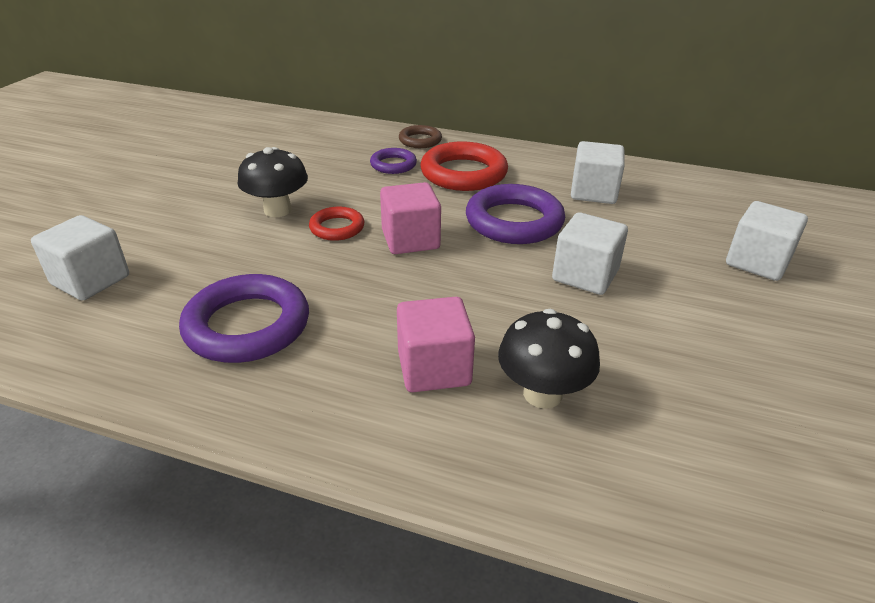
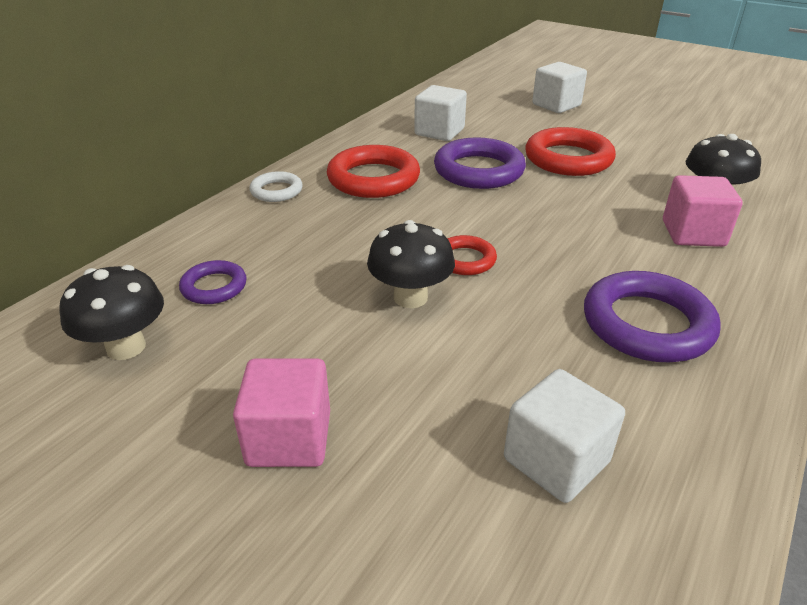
camera: 75 degrees left, 0 degrees up
purple ring [370,148,417,174] -> purple ring moved to [179,260,247,304]
pink cube [380,182,441,254] -> pink cube moved to [233,358,330,467]
brown ring [399,125,442,148] -> white ring [250,171,303,202]
white cube [552,212,628,295] -> red ring [525,127,616,176]
none -> black mushroom [59,265,164,360]

